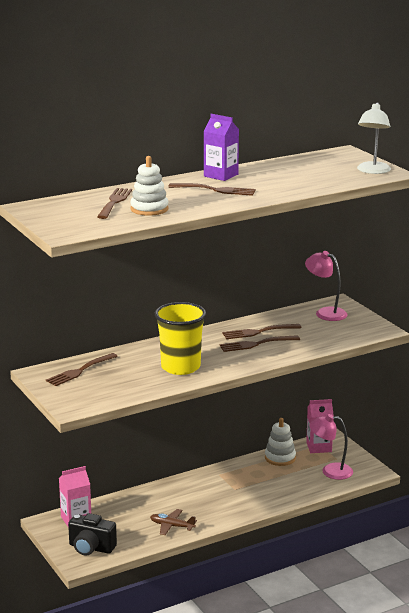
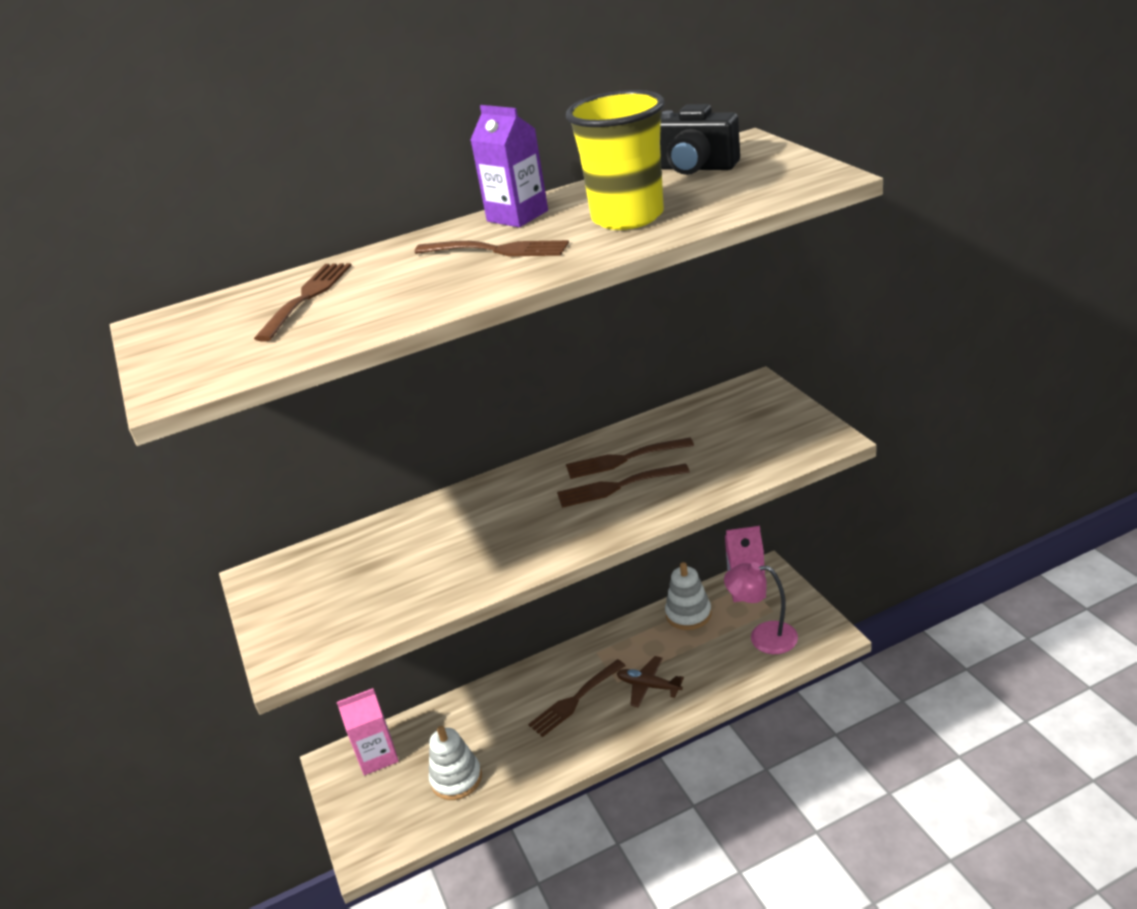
camera: 10 degrees right, 10 degrees up
brown fork [46,353,118,386] -> brown fork moved to [528,659,626,737]
black camera [68,513,117,556] -> black camera moved to [660,104,740,175]
white stacking toy [130,156,169,216] -> white stacking toy moved to [429,726,482,800]
brown plane [150,509,197,535] -> brown plane moved to [617,656,684,708]
yellow cup [155,302,206,375] -> yellow cup moved to [566,90,665,230]
pink lamp [305,251,348,321] -> none
white lamp [357,102,391,174] -> none

